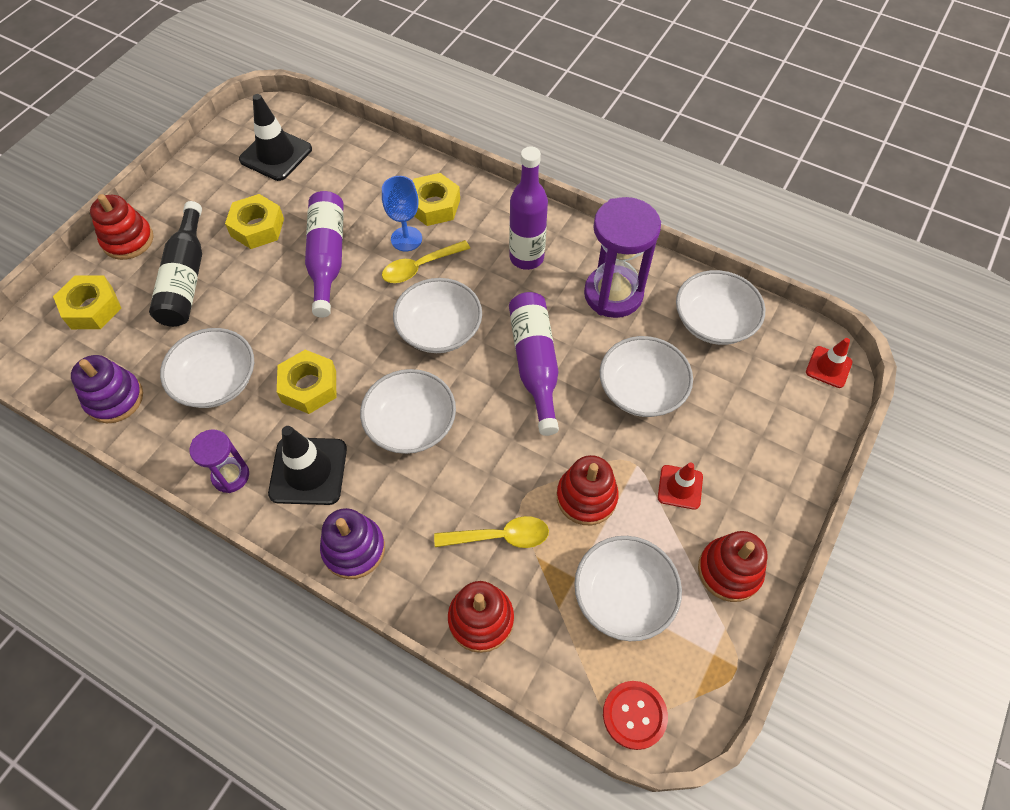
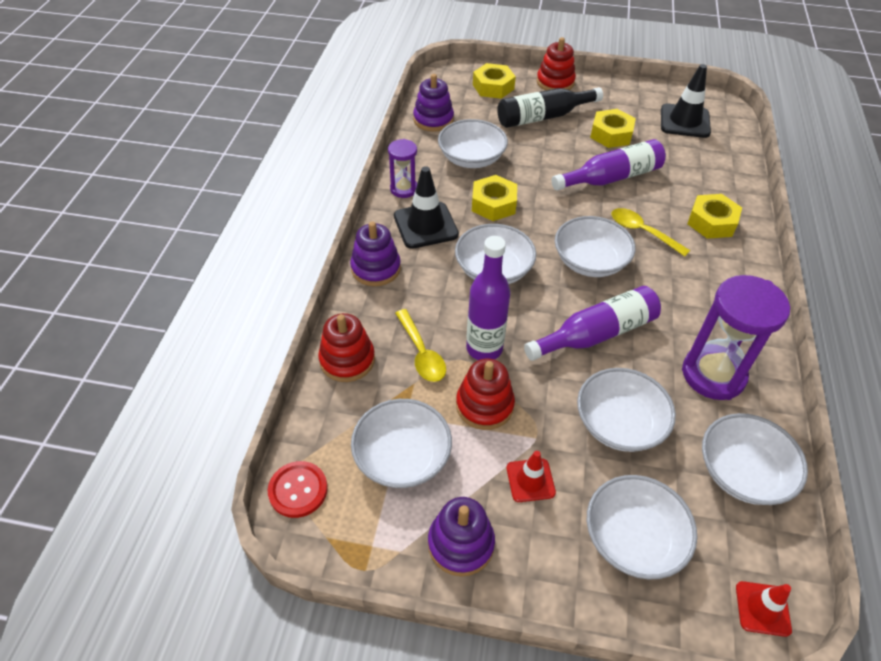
camera: 70 degrees right, 10 degrees down
blue goblet [382,176,422,251] -> none
purple bottle [509,147,548,270] -> purple bottle moved to [466,236,511,360]
red stacking toy [698,531,767,602] -> purple stacking toy [428,497,495,577]
none -> white bowl [587,475,697,580]

